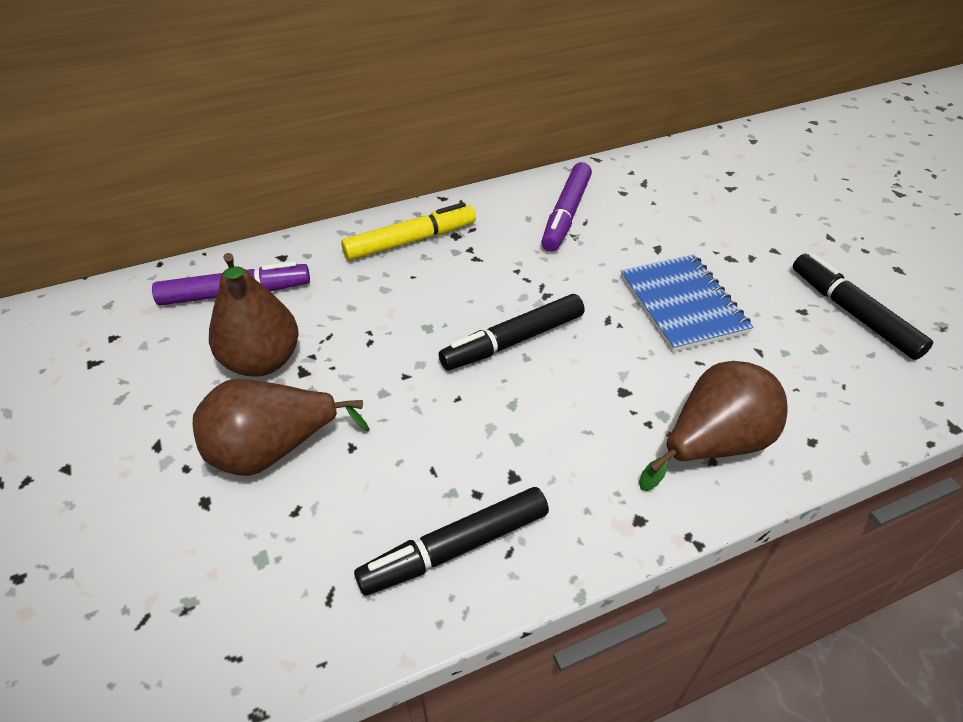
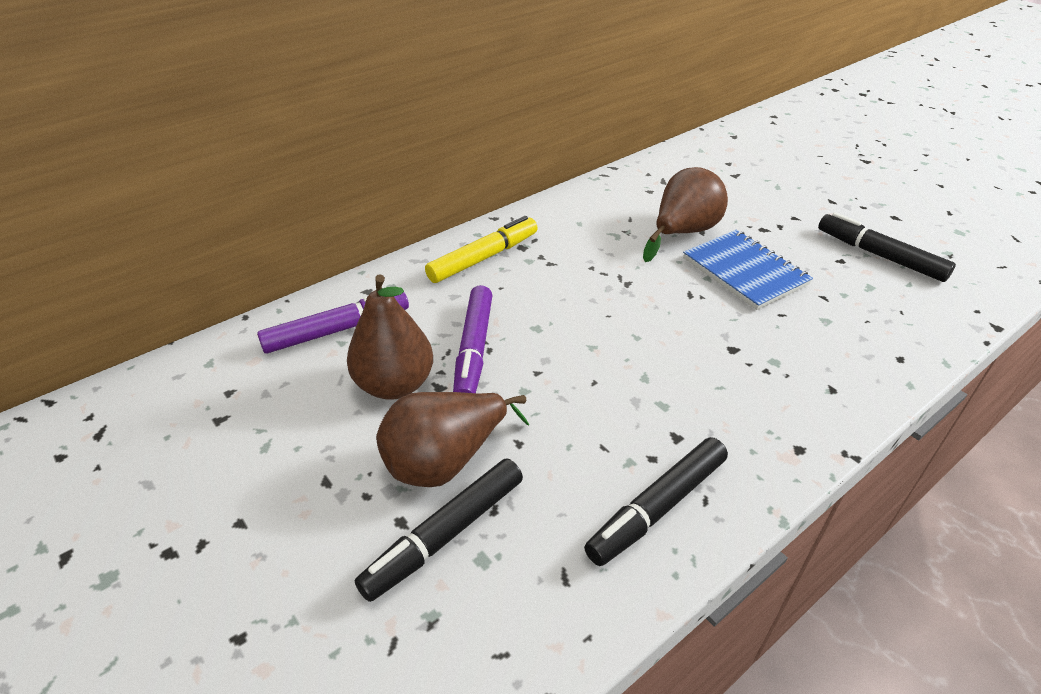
camera: 15 degrees left, 5 degrees down
black marker [439,294,585,370] -> black marker moved to [355,458,523,602]
purple marker [541,162,592,252] -> purple marker moved to [453,285,493,393]
brown pear [639,361,788,491] -> brown pear moved to [643,167,728,262]

